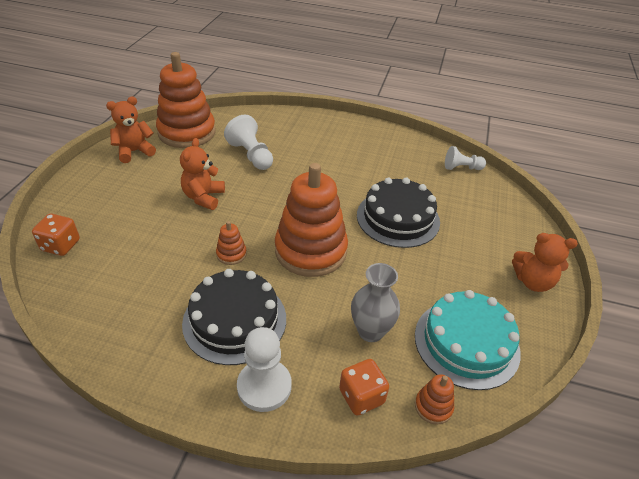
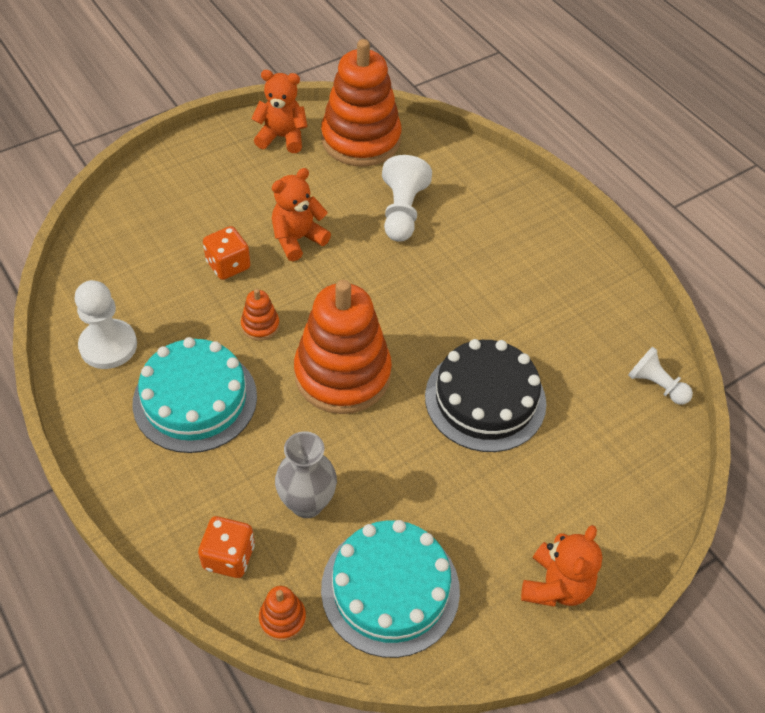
camera: 40 degrees right, 10 degrees up
orange dice [32,214,80,256] -> orange dice moved to [203,226,250,280]
black cake [182,269,286,365] -> turquoise cake [132,337,257,453]
white pawn [237,327,292,412] -> white pawn moved to [75,280,137,369]
orange teddy bear [512,233,578,292] -> orange teddy bear turned 120 degrees counterclockwise [521,525,603,607]

